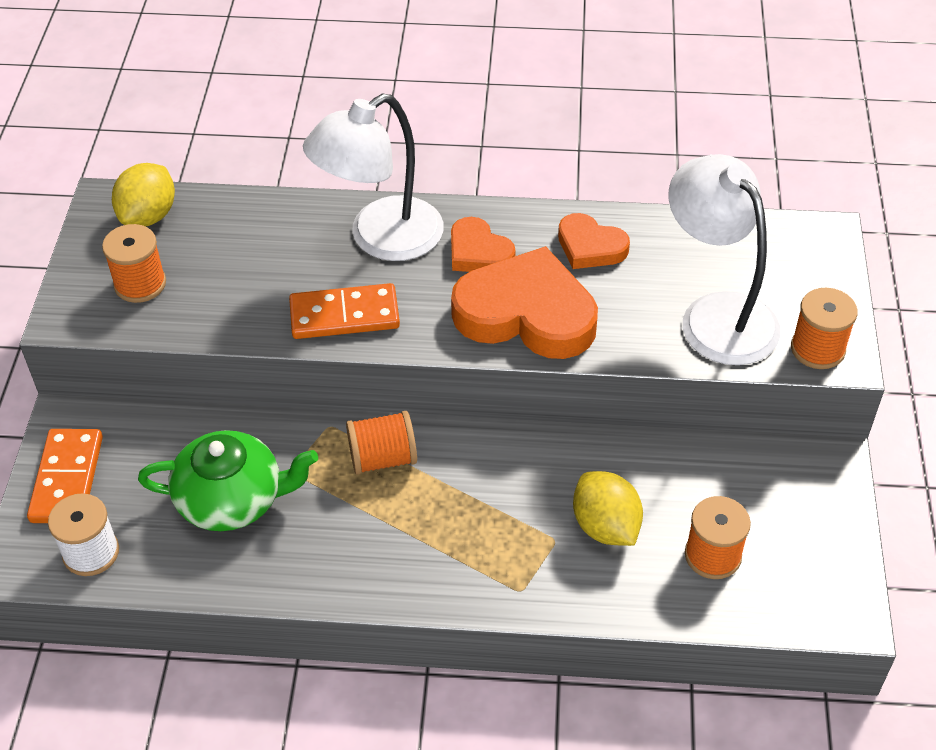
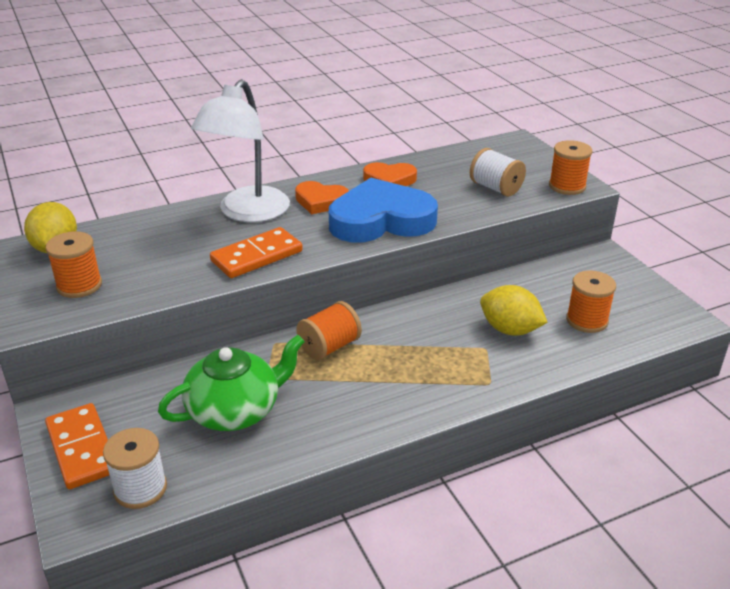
camera: 30 degrees left, 15 degrees down
orange heart [451,246,598,359] -> blue heart [329,178,438,242]
white lamp [669,154,781,365] -> white spool [470,148,526,197]

